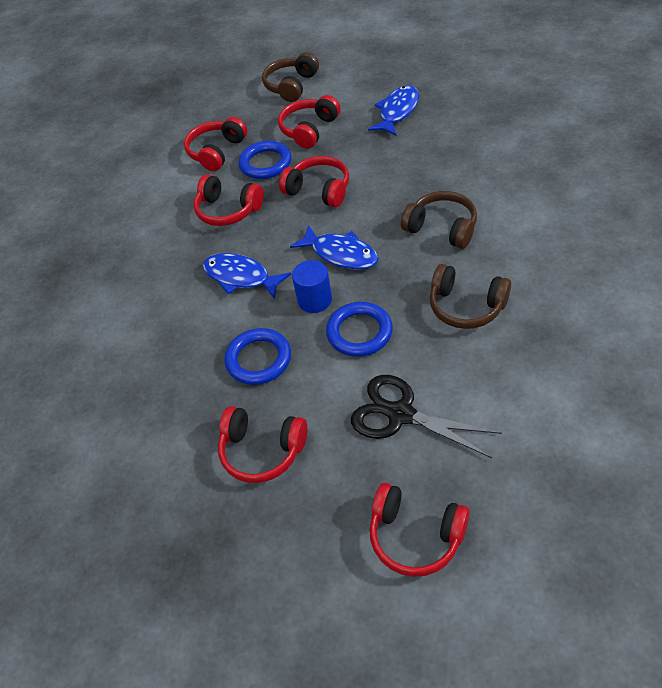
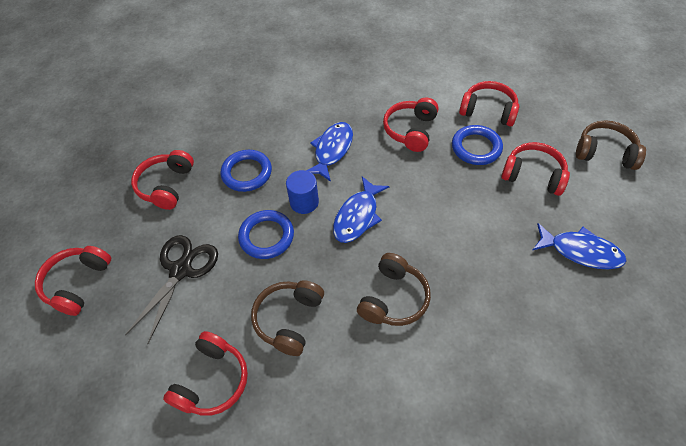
camera: 80 degrees right, 5 degrees up
red headphones [279,156,349,207] -> red headphones moved to [163,331,248,416]

